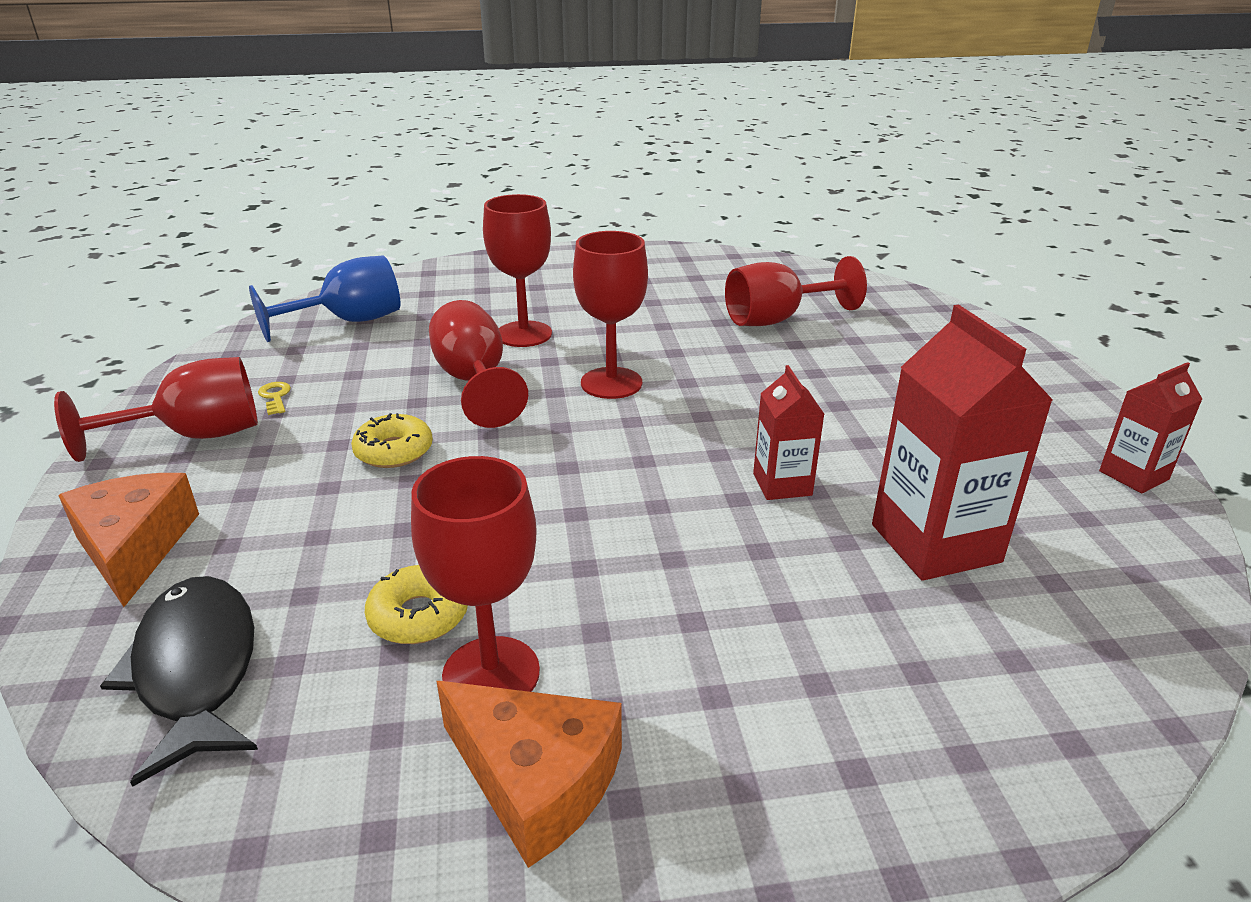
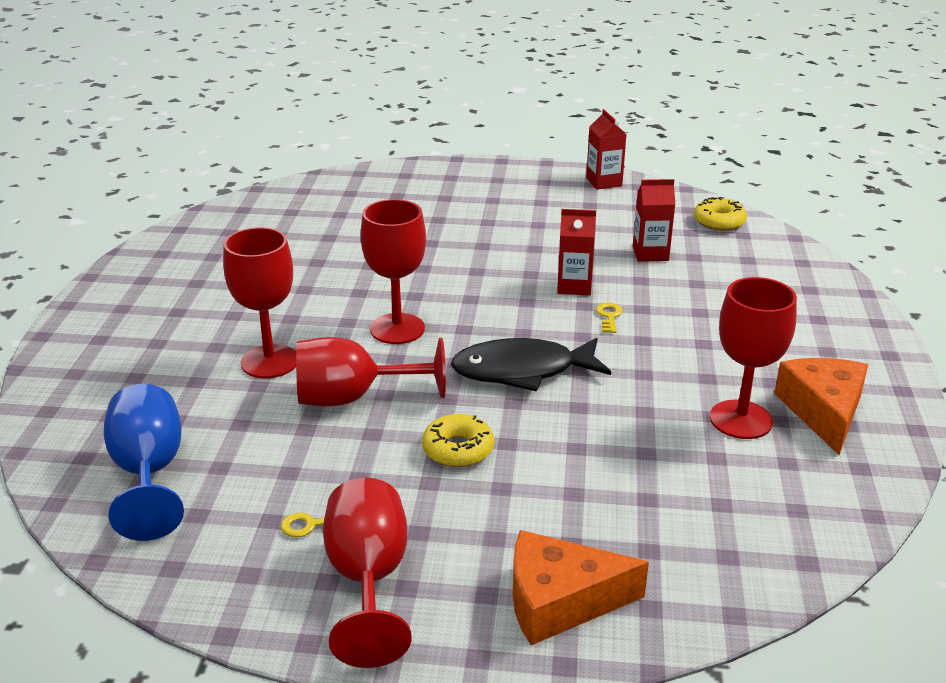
camera: 75 degrees left, 0 degrees up
black fish [100,576,258,787] -> black fish moved to [451,338,611,392]
yellow donut [365,565,468,644] -> yellow donut moved to [694,197,747,231]
orange cheese [436,681,622,868] -> orange cheese turned 45 degrees counterclockwise [774,358,868,455]
red goblet [725,256,867,326] -> none
red carton [872,305,1053,581] -> red carton [633,179,675,262], size x0.56
none -> yellow key [596,303,623,333]

